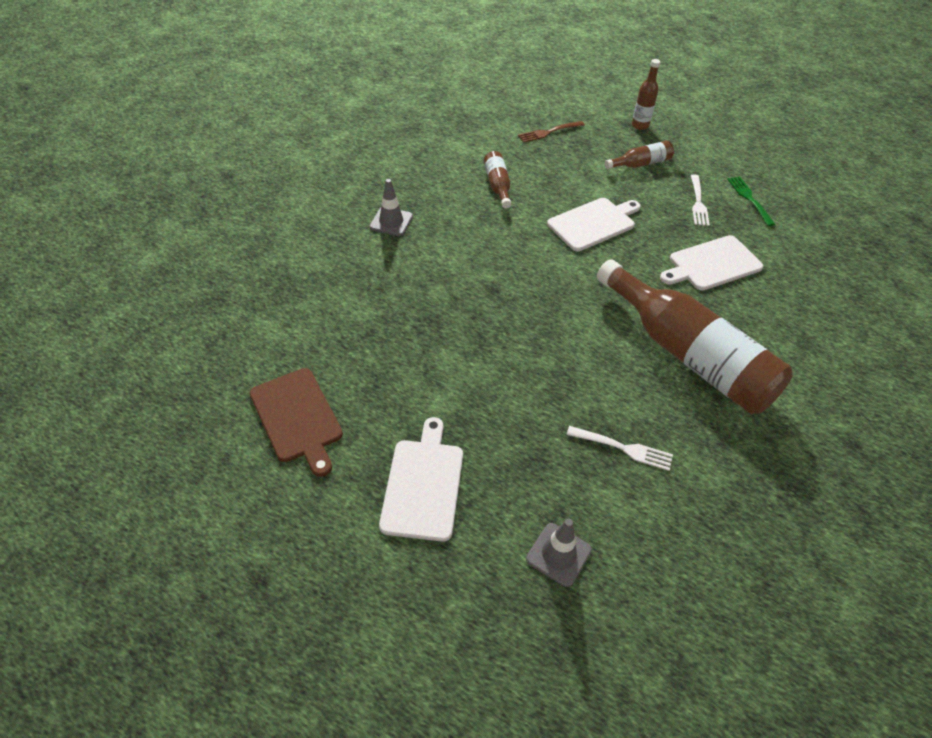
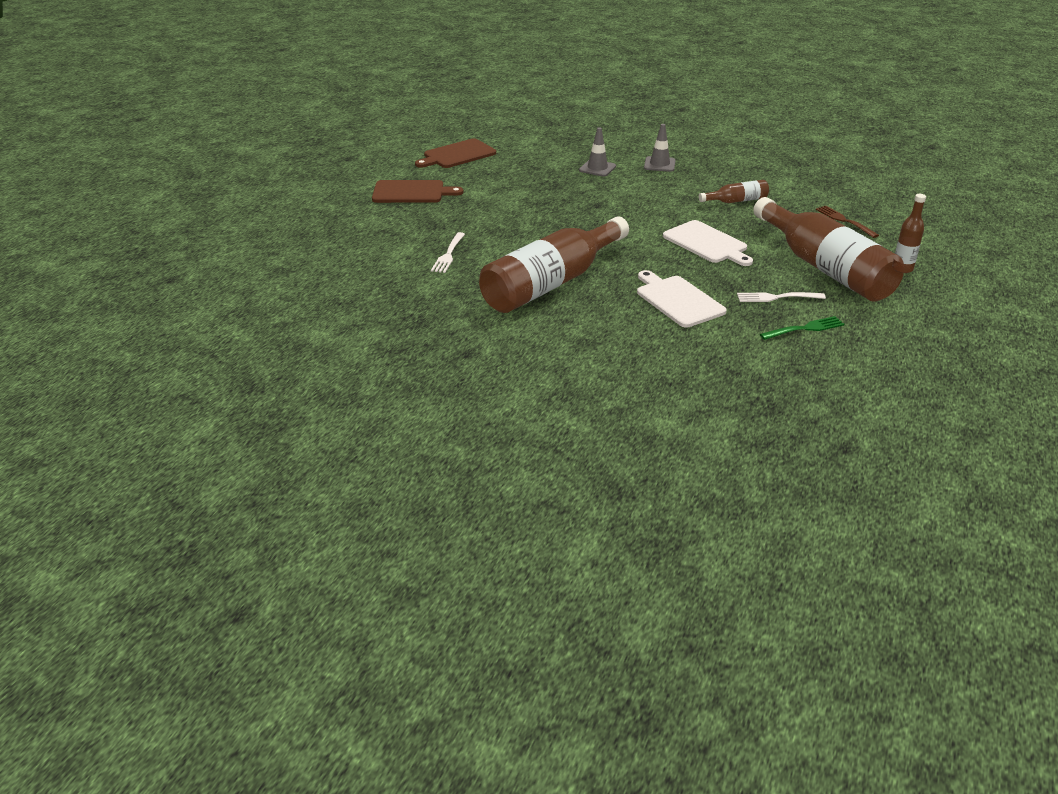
camera: 85 degrees right, 15 degrees down
white cutting board [379,417,463,542] -> brown cutting board [372,180,463,203]
grey traffic cone [526,519,592,587] -> grey traffic cone moved to [579,127,616,177]
brown bottle [605,140,674,169] -> brown bottle [753,197,904,302], size x2.31

